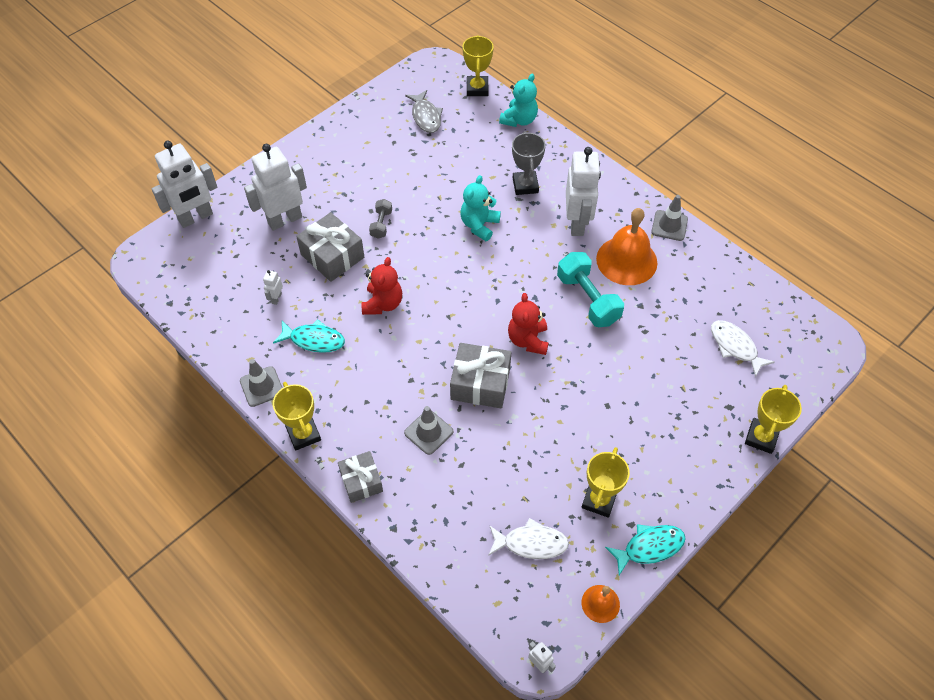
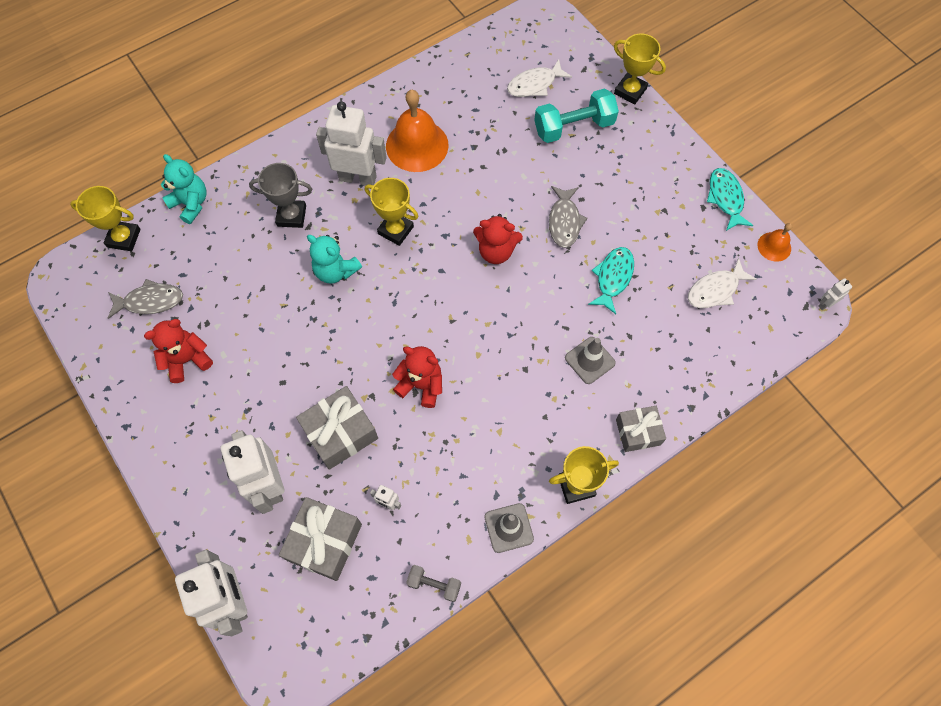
camera: 80 degrees left, 10 degrees up
turquoise fish [273,319,345,353] -> turquoise fish moved to [588,247,634,314]
grey dumbbell [369,199,392,239] -> grey dumbbell moved to [406,565,461,602]
grey gift [450,343,511,408] -> grey gift moved to [279,497,362,581]
white fish [488,518,569,559] -> white fish turned 135 degrees counterclockwise [688,258,757,308]
turquoise dumbbell [557,252,624,327] -> turquoise dumbbell moved to [534,89,619,143]
yellow trophy [582,447,630,518] -> yellow trophy moved to [365,178,418,246]
grey traffic cone [651,195,688,241] -> none
none -> red teddy bear [144,319,213,383]
none -> grey fish [549,186,587,248]

